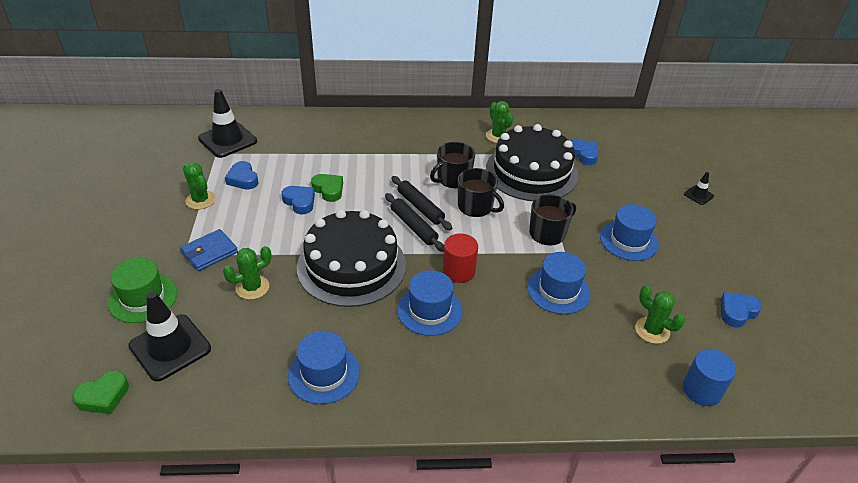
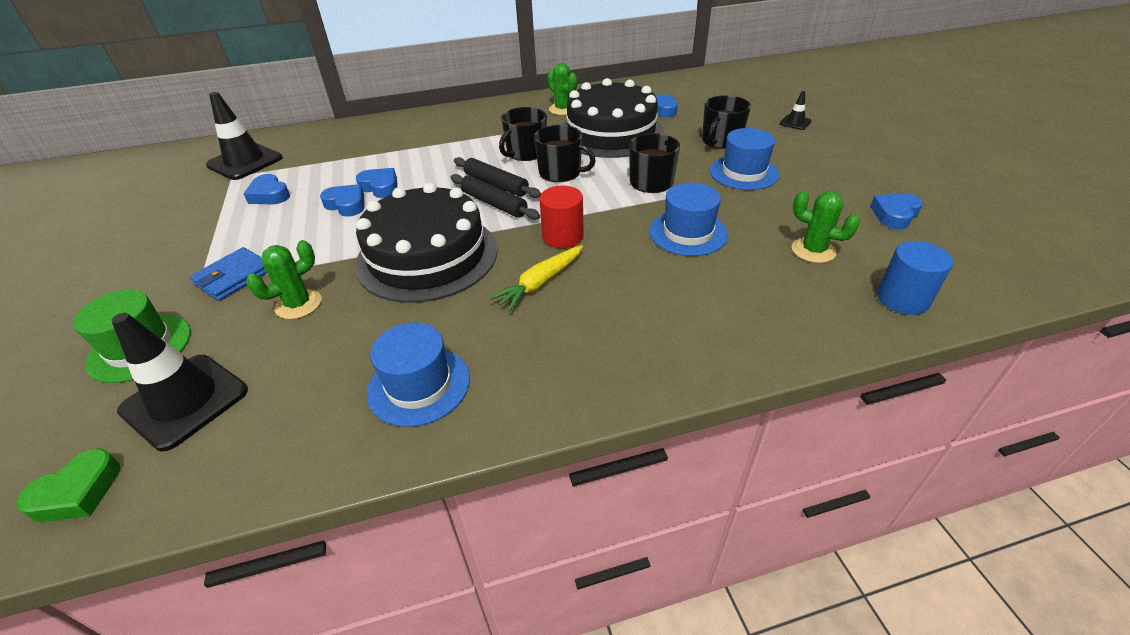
camera: 10 degrees left, 0 degrees up
green cactus [183,162,216,209] -> none
green heart [311,174,343,202] -> blue heart [356,168,397,198]
blue hat [397,270,463,336] -> yellow carrot [490,245,583,311]
none -> black mug [702,95,751,149]

